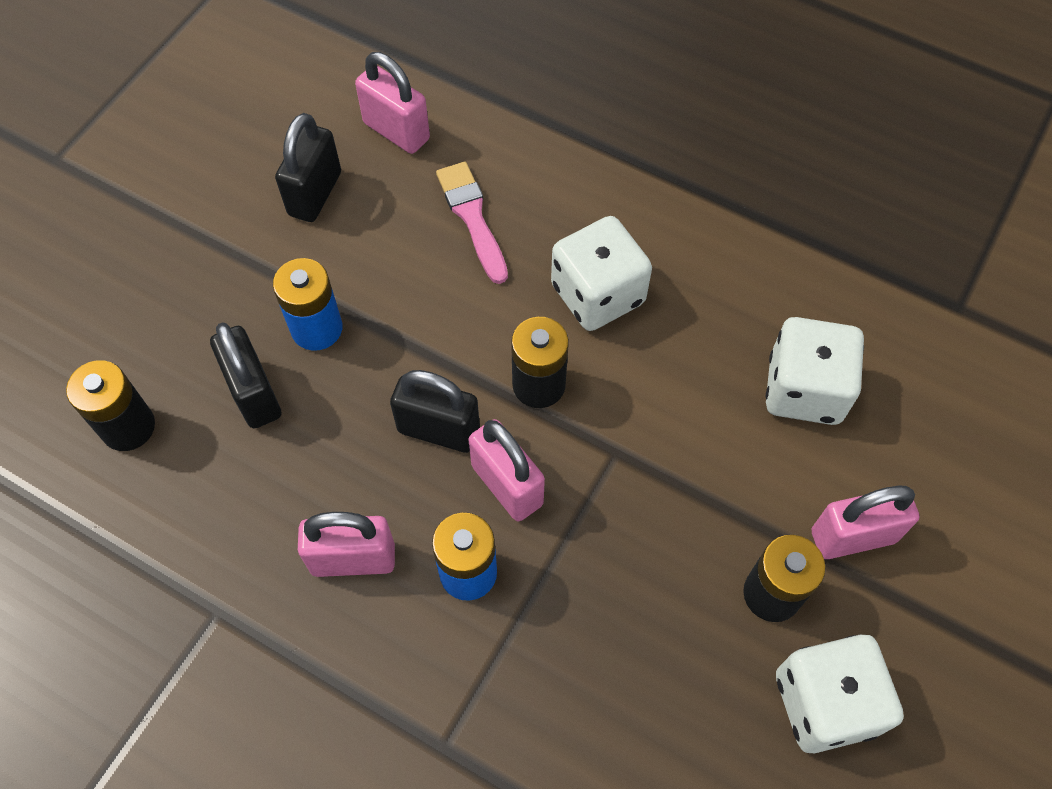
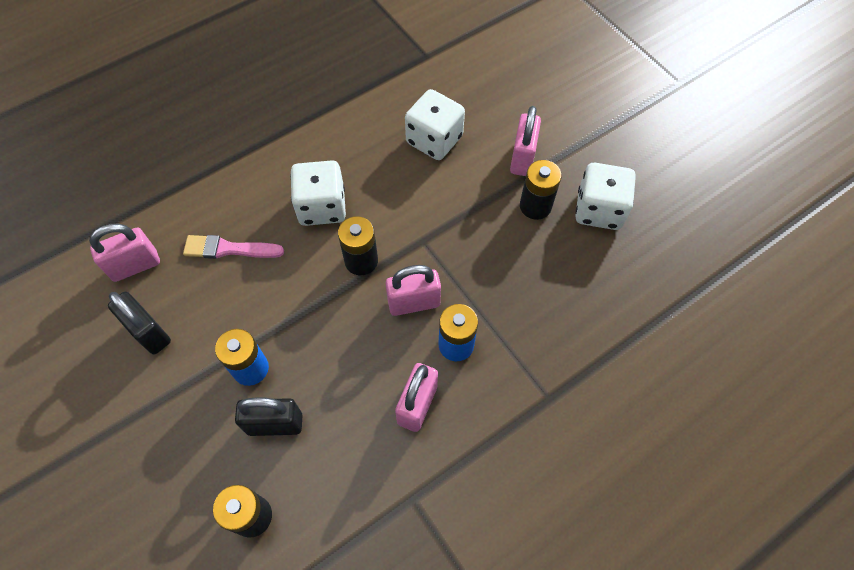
camera: 65 degrees left, 0 degrees up
black padlock [390,370,480,453] -> none

